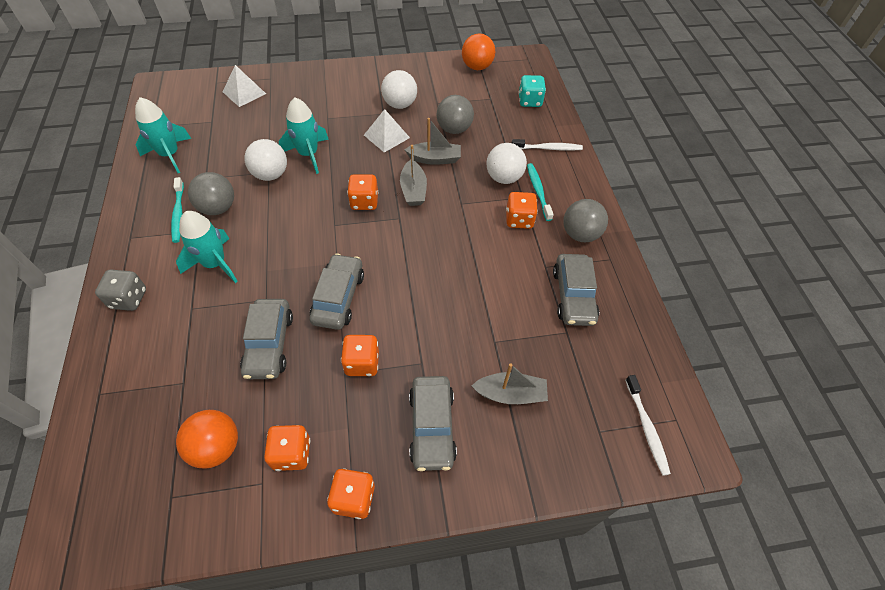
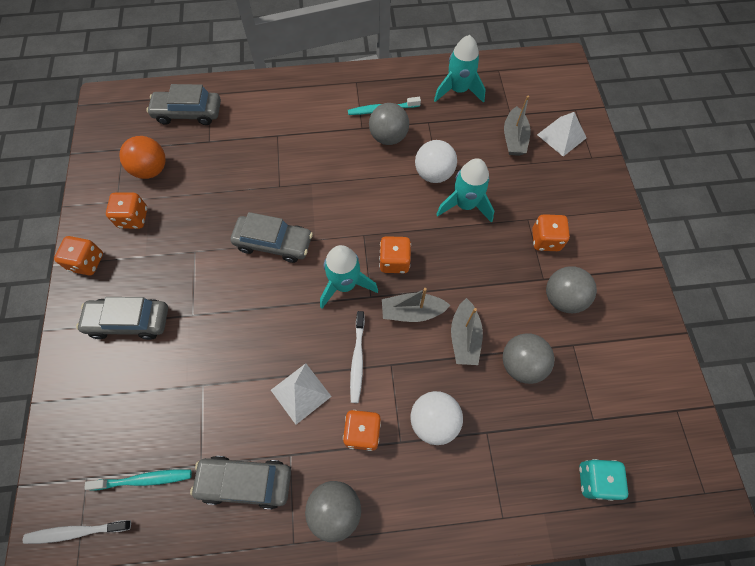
camera: 95 degrees right, 10 degrees up
grey dice [95,270,146,311] -> none
turquoise rocket [176,211,238,283] -> turquoise rocket moved to [320,245,378,308]
grey car [240,299,293,379] -> grey car moved to [146,84,221,125]
orange dice [341,335,379,376] -> orange dice moved to [532,214,570,251]
white pyramid [364,109,410,153] -> white pyramid moved to [271,363,332,425]
white ball [381,70,417,109] -> grey ball [546,266,597,313]
orange ball [462,33,495,70] -> none
grey boat [472,363,548,404] -> grey boat moved to [504,96,531,156]
white toothbrush [512,139,583,151] -> white toothbrush moved to [350,311,365,403]
turquoise toothbrush [527,163,554,221] -> turquoise toothbrush moved to [84,469,192,491]

